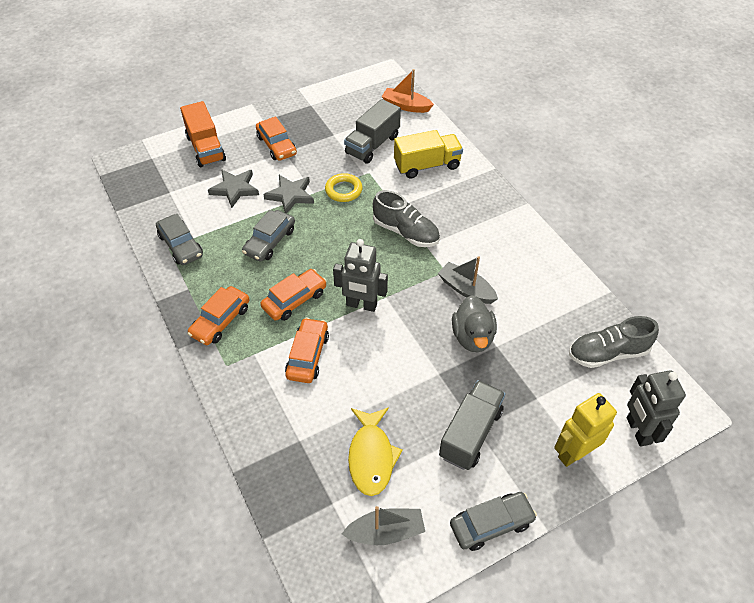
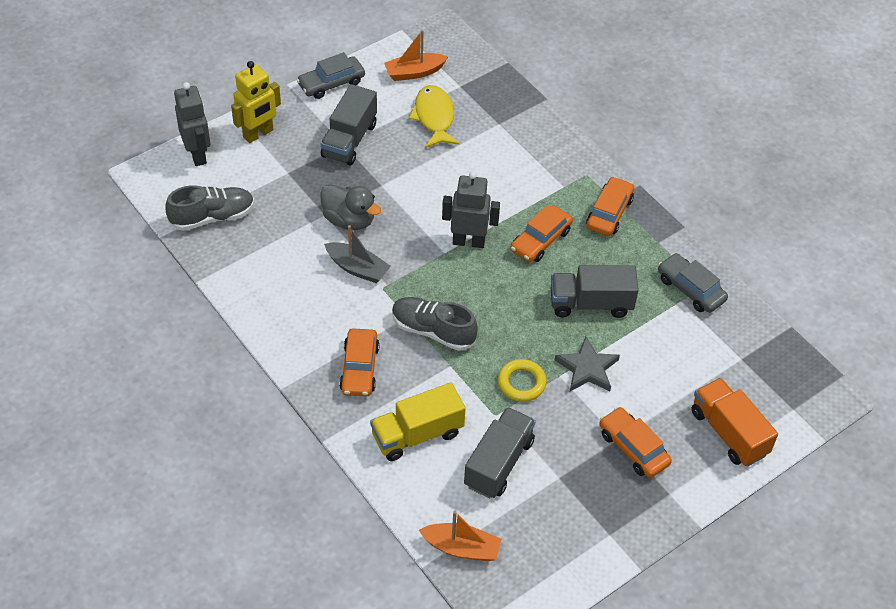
camera: 170 degrees right, 0 degrees up
grey star [208,169,259,208] -> none
grey car [242,210,295,262] -> grey truck [551,265,639,318]
orange car [285,318,329,383] -> orange car moved to [339,328,379,397]
grey boat [342,506,425,545] -> orange boat [384,30,448,81]
grey duck [452,295,497,353] -> grey duck turned 135 degrees clockwise [320,184,381,230]

